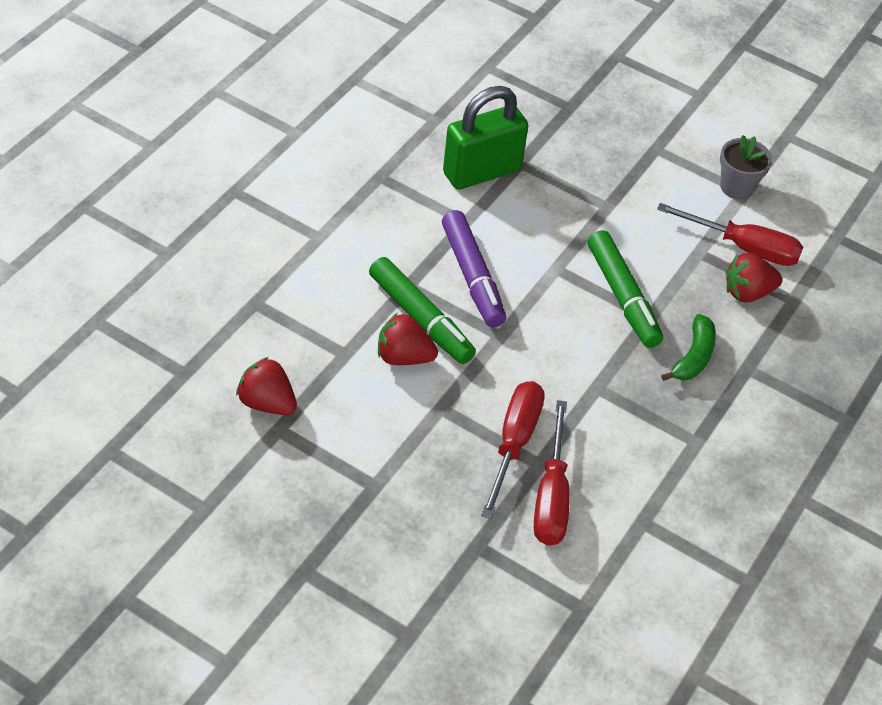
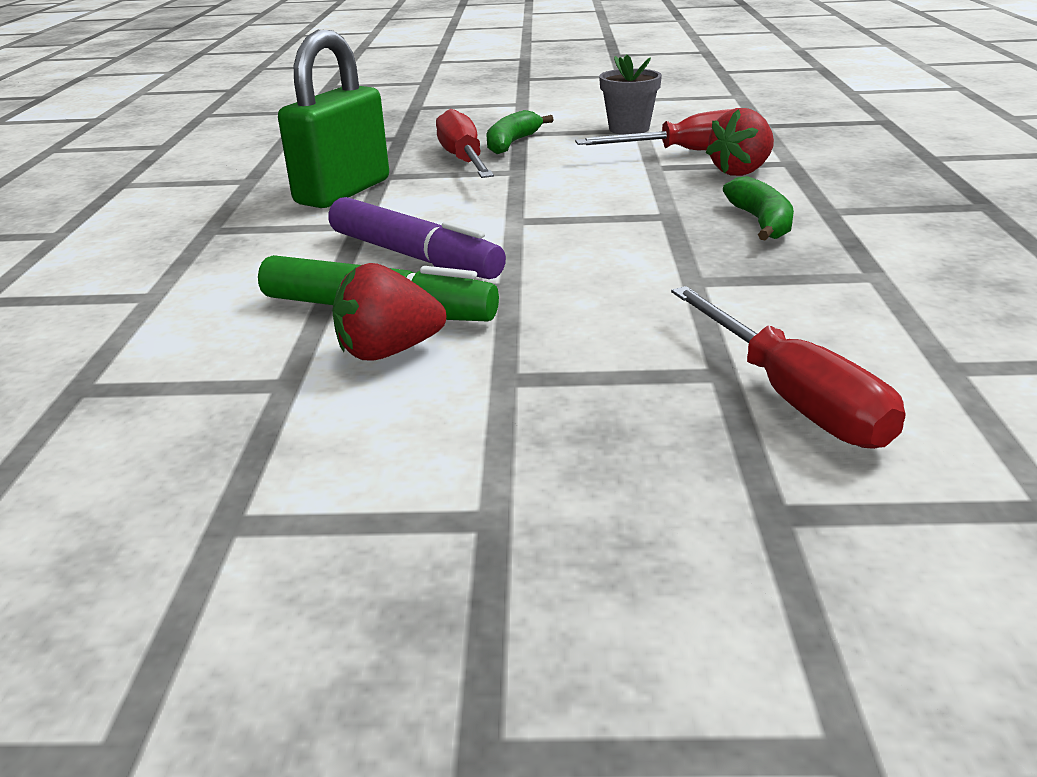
camera: 25 degrees left, 20 degrees down
red strawberry [236,357,297,415] -> none
red screwdriver [481,381,545,519] -> red screwdriver moved to [436,109,494,178]
green marker [588,230,663,348] -> none
none -> green banana [487,110,554,154]

